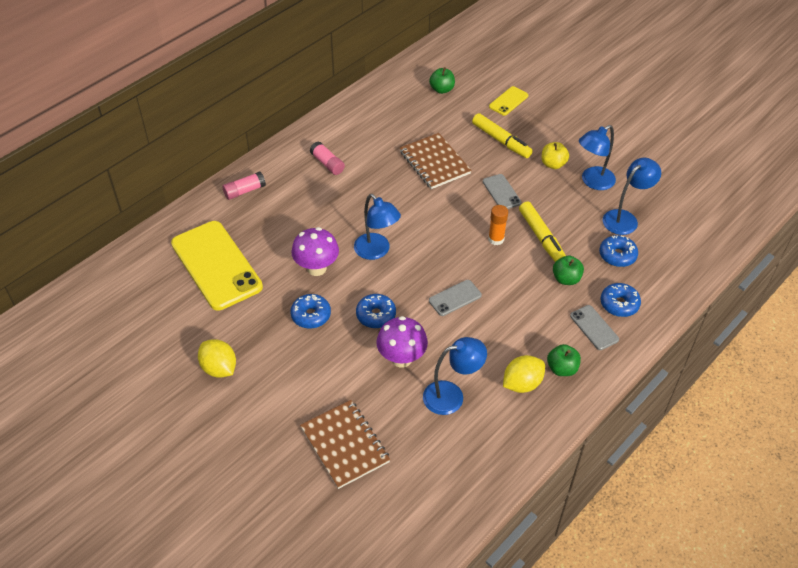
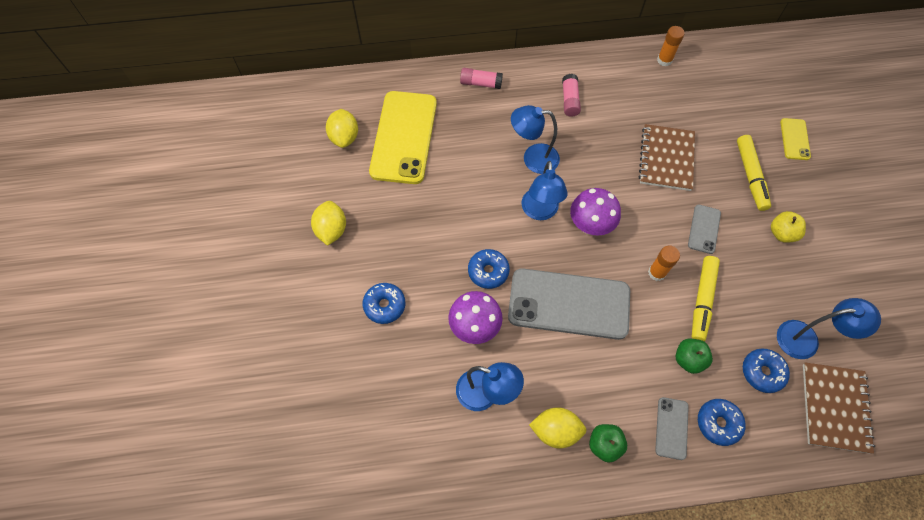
camera: 40 degrees right, 15 degrees up
blue donut [290,294,331,329] -> blue donut moved to [363,283,405,324]
purple mushroom [291,227,339,276] -> purple mushroom moved to [570,188,621,236]
brown notebook [300,400,390,489] -> brown notebook moved to [803,362,875,454]
green apple [429,67,455,94] -> none
grey phone [429,280,482,316] -> grey phone [508,268,630,340], size x2.20
yellow phone [489,86,528,116] -> yellow phone turned 75 degrees counterclockwise [780,118,811,160]
blue lamp [579,125,616,190] -> blue lamp moved to [511,105,560,174]
none -> yellow lemon [326,109,358,148]
none -> orange glue stick [657,26,685,67]

